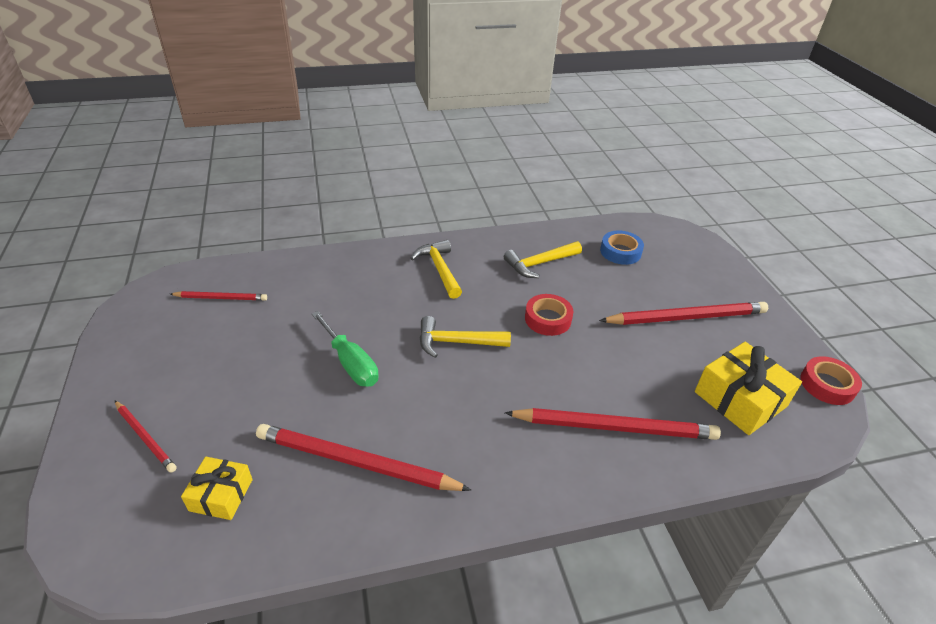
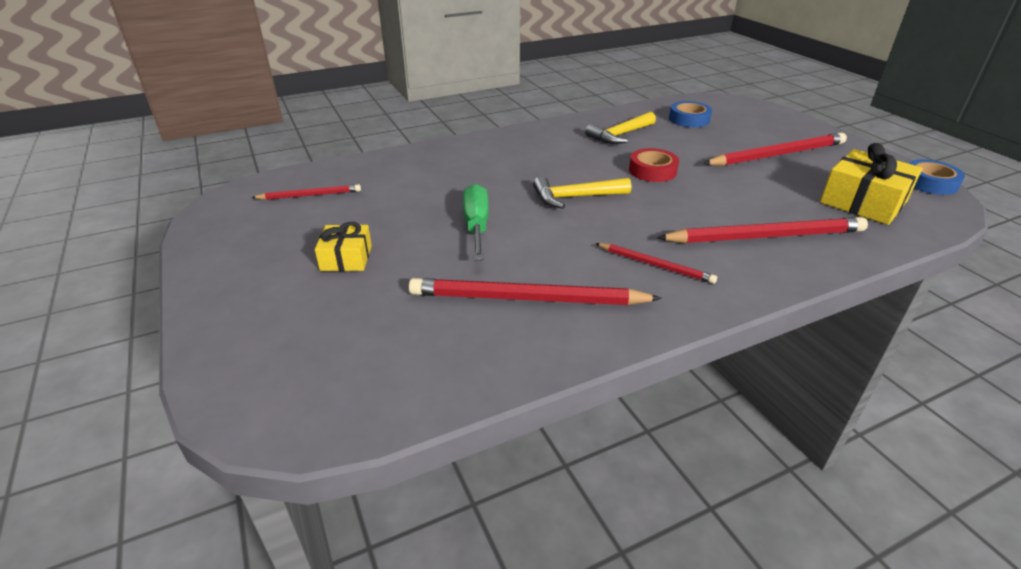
camera: 10 degrees left, 5 degrees down
red pencil [115,401,177,473] -> red pencil moved to [595,243,717,284]
yellow gift [181,457,253,520] -> yellow gift moved to [315,222,372,271]
green screwdriver [312,311,379,387] -> green screwdriver turned 135 degrees counterclockwise [463,184,489,260]
yellow hammer [410,240,462,299] -> none
red tape [800,356,862,405] -> blue tape [908,159,965,195]

